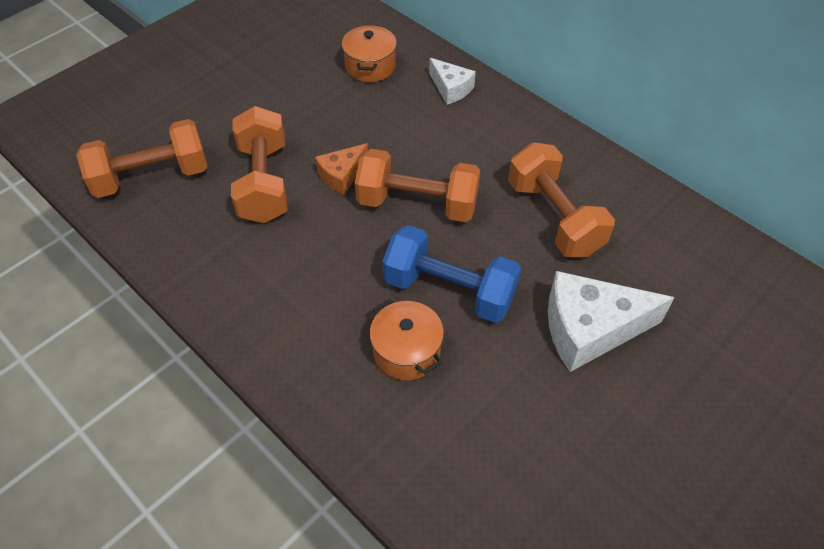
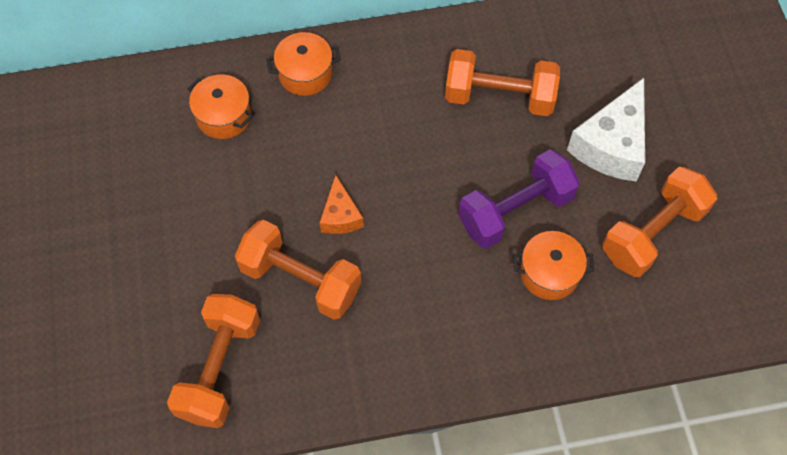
camera: 55 degrees left, 10 degrees up
orange dumbbell [355,149,480,222] -> orange dumbbell moved to [602,167,717,277]
blue dumbbell [382,225,521,323] -> purple dumbbell [458,149,580,248]
white cheese [429,58,476,105] -> orange pot [266,32,340,96]

